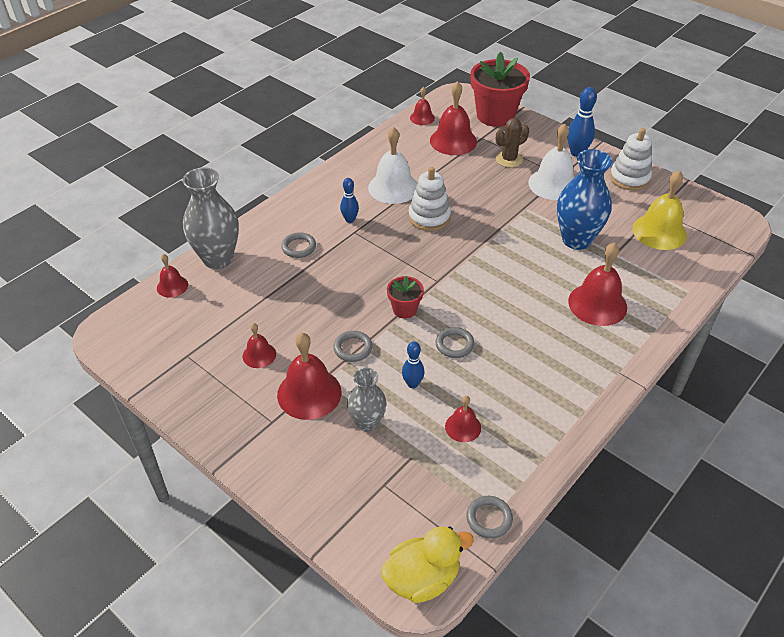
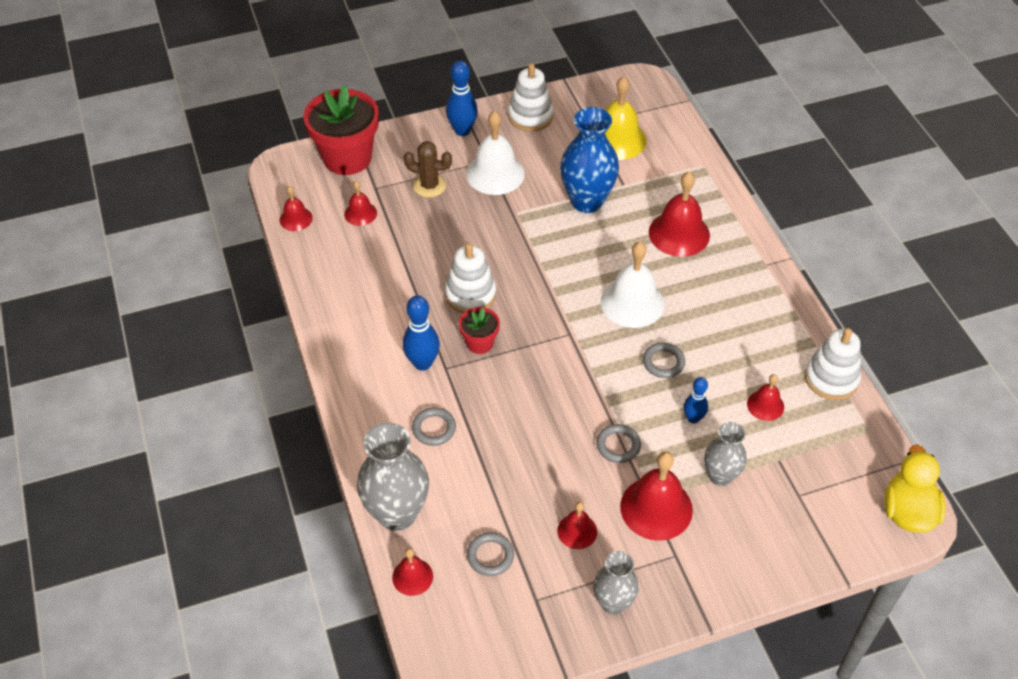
camera: 60 degrees left, 5 degrees up
blue bowling pin [340,178,359,223] -> blue bowling pin [403,295,440,371], size x1.57
white bell [368,127,417,204] -> white bell moved to [601,242,665,328]
red flower pot [387,276,424,319] -> red flower pot moved to [459,307,500,354]
red bell [430,81,477,155] -> red bell [344,181,377,226], size x0.54
grey ring [466,496,513,539] -> grey ring moved to [467,532,514,576]
brown cactus [496,118,529,168] -> brown cactus turned 75 degrees counterclockwise [404,141,452,197]
none -> grey vase [593,551,639,614]
none -> white stacking toy [805,328,861,400]

